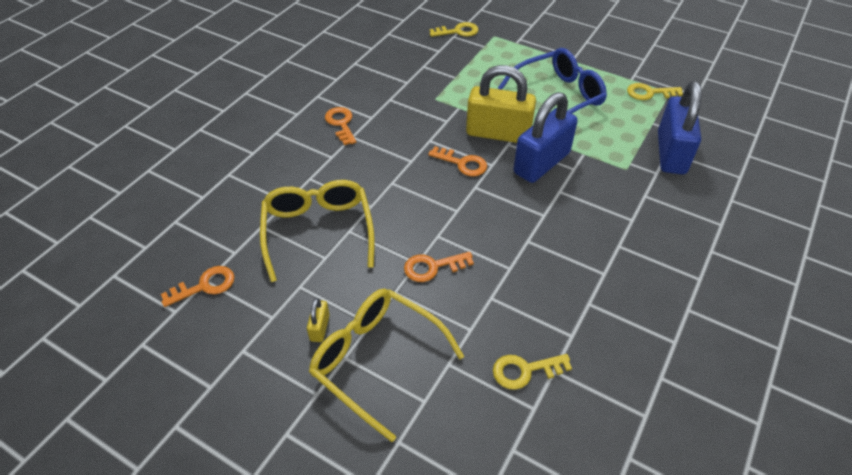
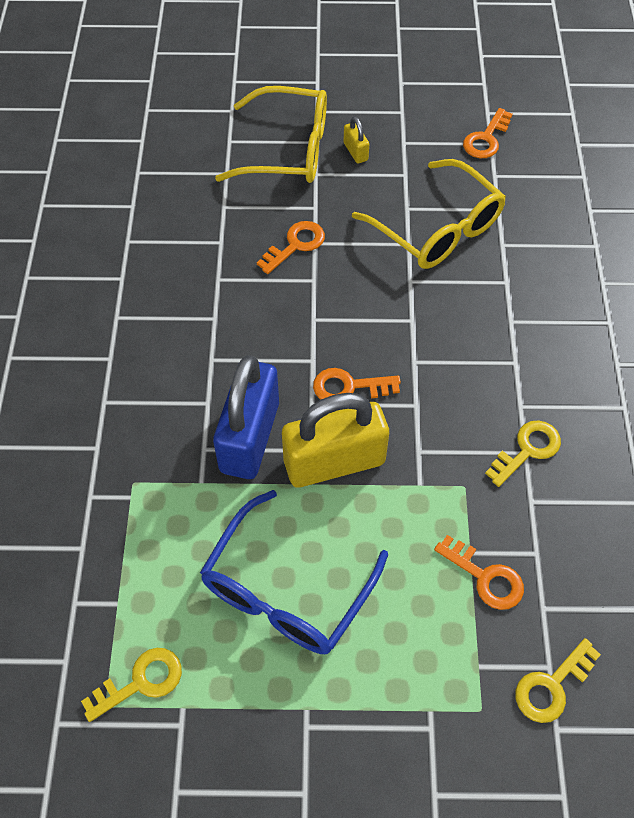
camera: 150 degrees right, 10 degrees up
orange key [325,107,356,145] -> orange key moved to [434,535,524,610]
yellow key [493,354,572,390] -> yellow key moved to [485,420,561,487]
blue padlock [658,81,702,174] -> none

